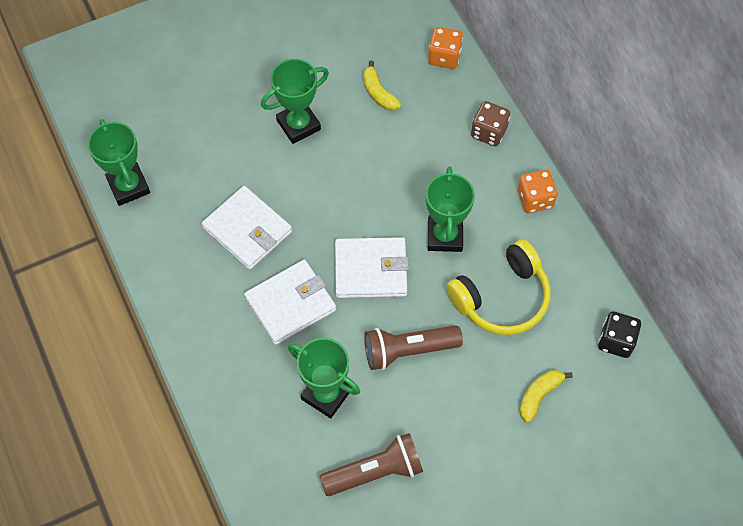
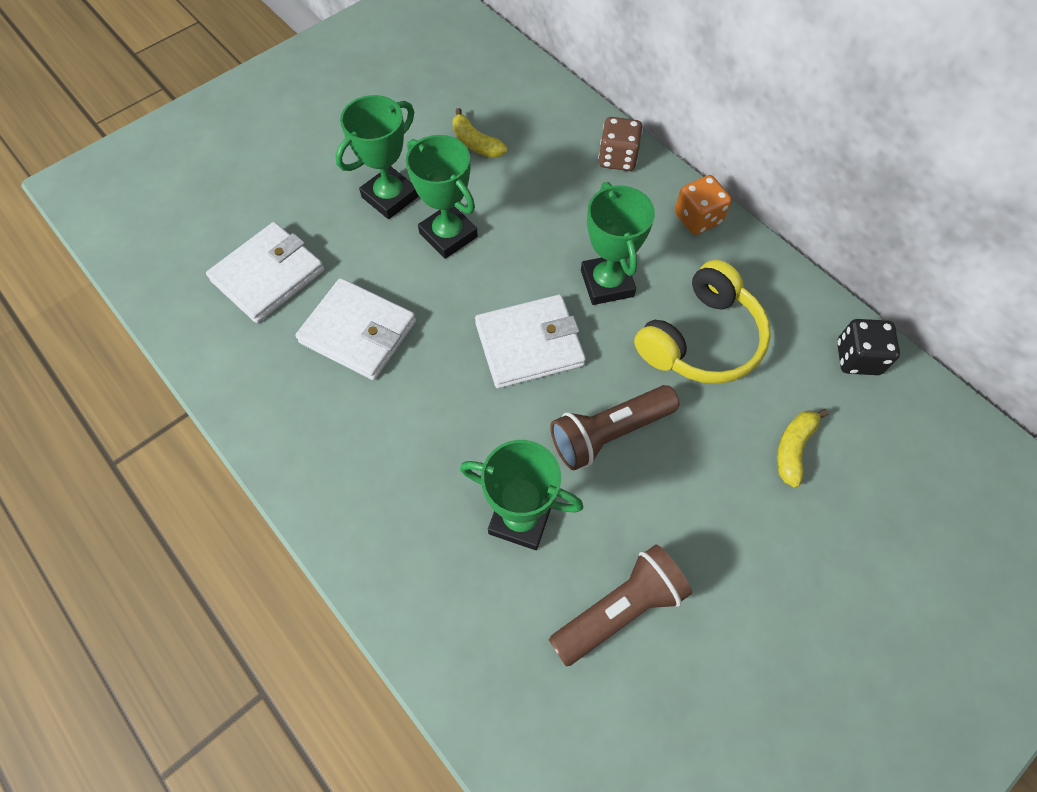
camera: 15 degrees left, 0 degrees up
green trophy [88,119,150,206] -> green trophy moved to [406,135,478,259]
white wallet [244,260,336,345] -> white wallet moved to [206,222,325,323]
orange dice [428,27,463,69] -> none

